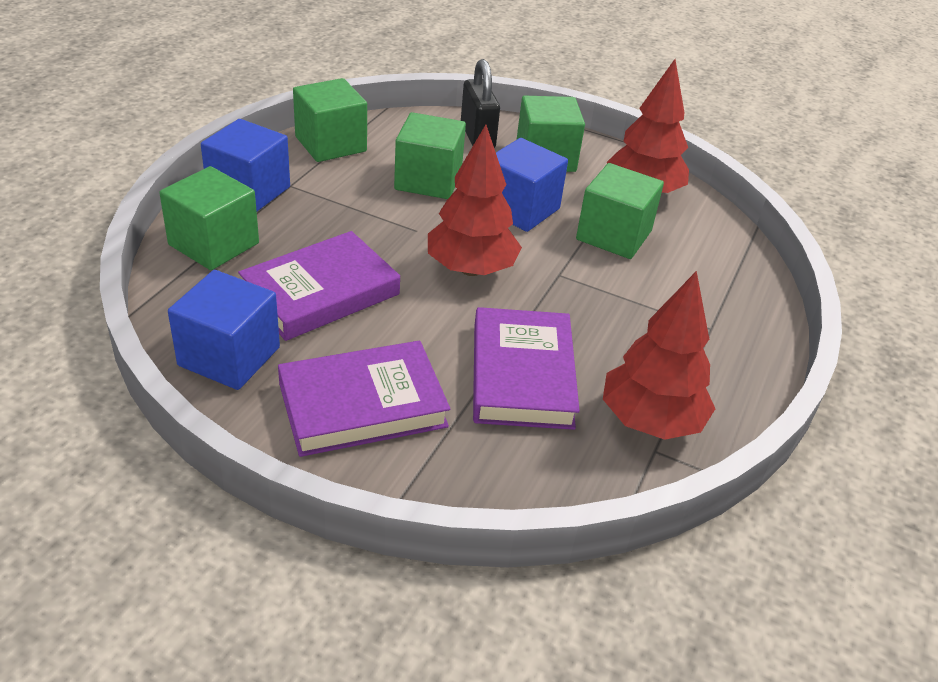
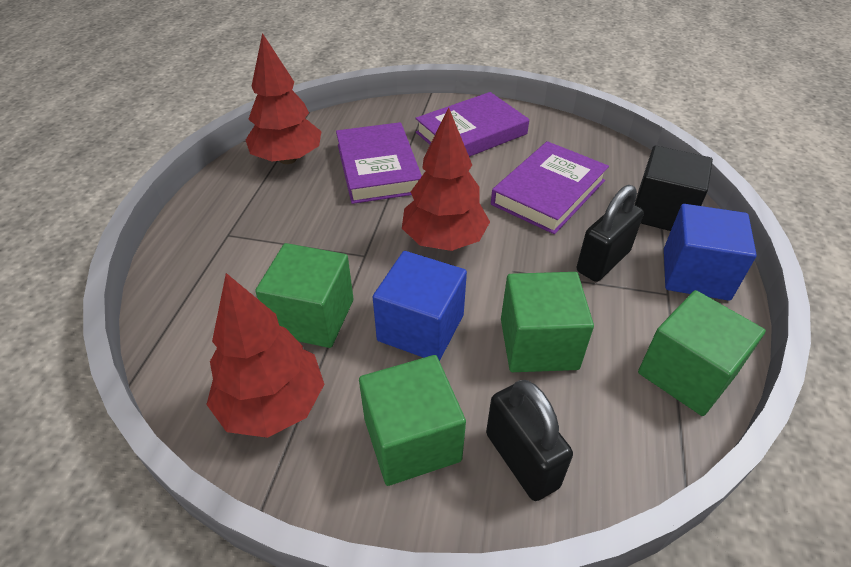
camera: 170 degrees right, 5 degrees up
green cube [160,166,259,270] -> black cube [634,146,713,231]
blue cube [168,270,280,390] -> none
none -> black padlock [577,185,644,282]

